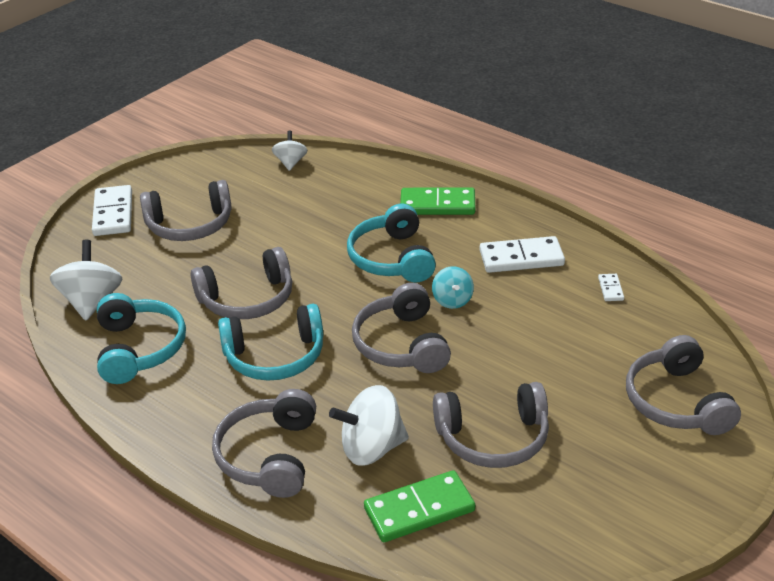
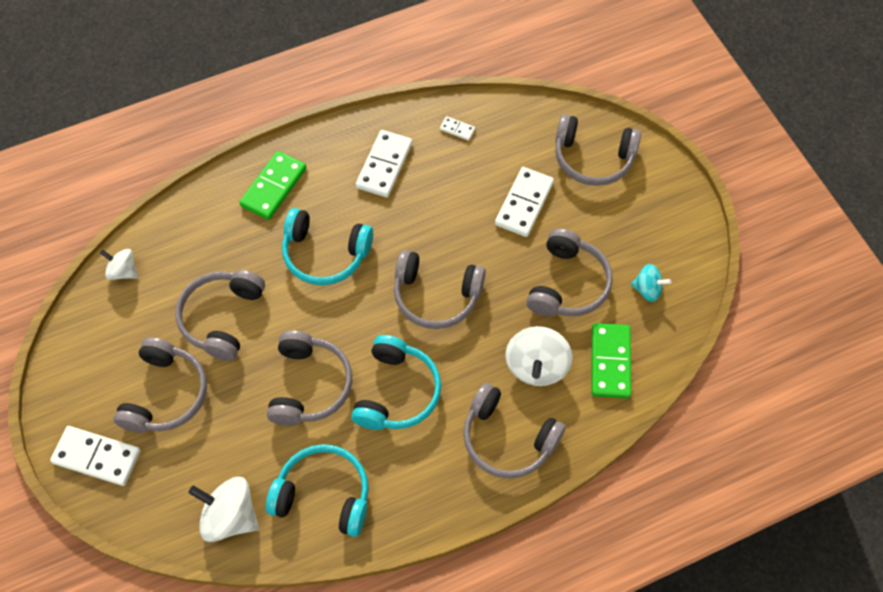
camera: 65 degrees left, 25 degrees up
turquoise spinning top [432,266,474,309] -> turquoise spinning top moved to [631,264,671,302]
none -> grey headphones [175,270,265,361]
none -> white domino [495,167,554,237]

